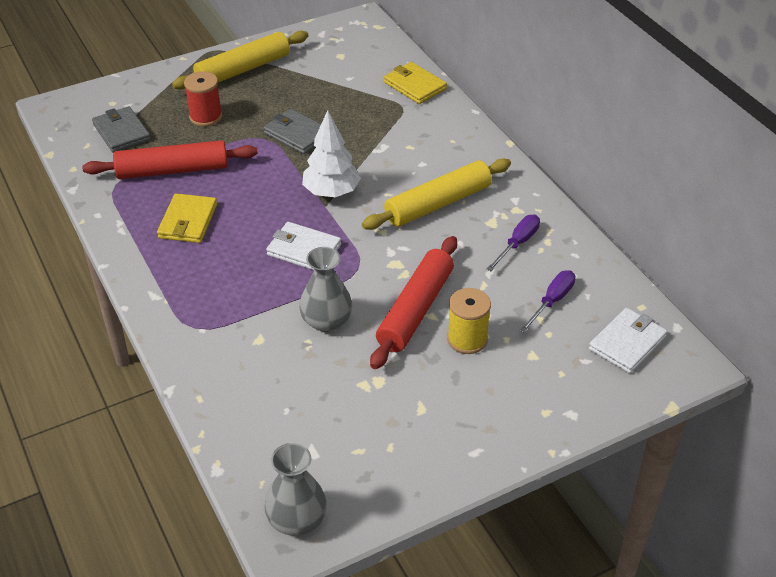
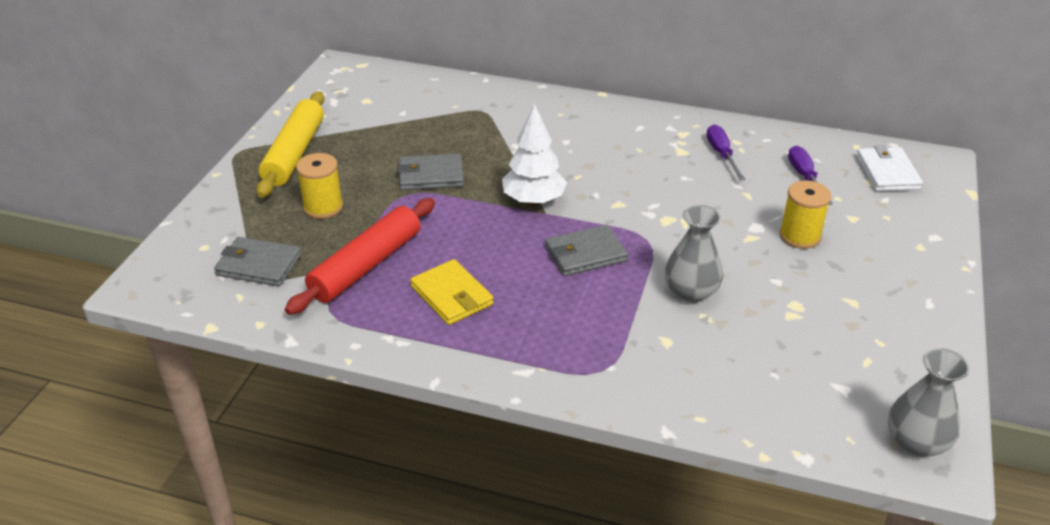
camera: 45 degrees left, 5 degrees down
red spool [184,71,222,127] -> yellow spool [296,153,343,219]
white wallet [266,222,341,270] -> grey wallet [545,224,628,276]
yellow rolling pin [362,158,511,230] -> none
red rolling pin [370,236,457,369] -> none
yellow wallet [384,62,447,104] -> none

